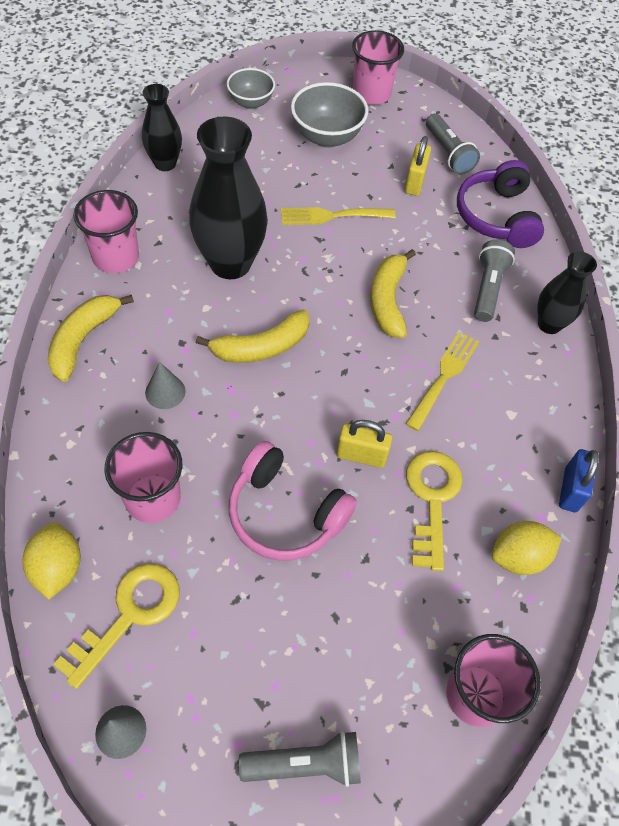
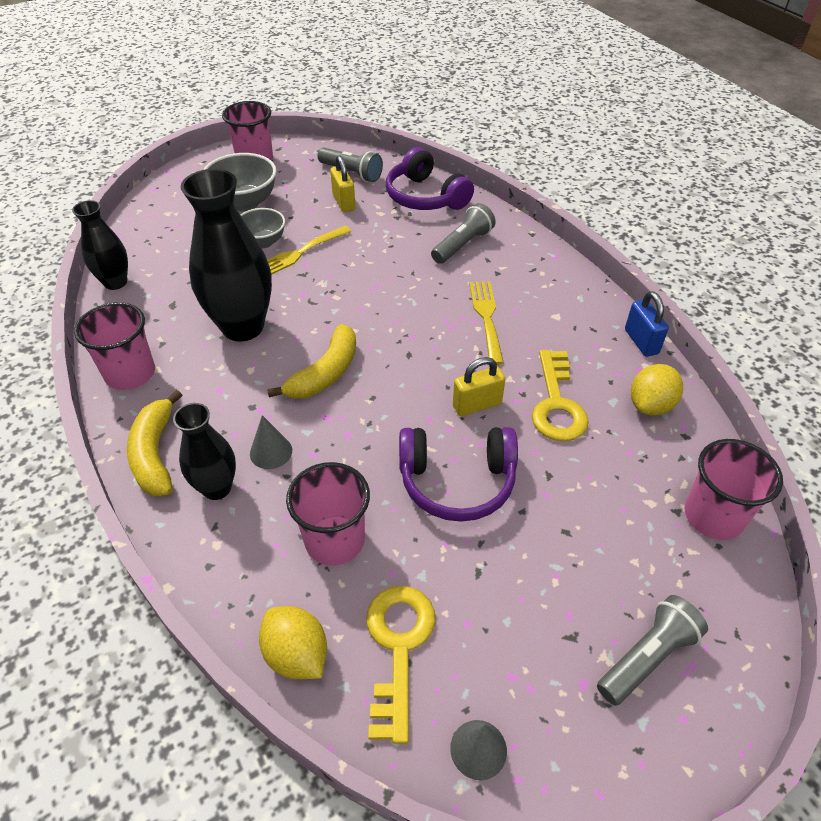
camera: 30 degrees left, 10 degrees down
grey bowl [227,68,275,109] -> grey bowl moved to [240,208,285,248]
pink headphones [229,441,357,561] -> purple headphones [399,427,518,522]
yellow banana [370,249,416,338] -> none
yellow key [406,451,463,571] -> yellow key turned 150 degrees counterclockwise [532,350,589,441]
grey flashlight [474,240,515,322] -> grey flashlight turned 60 degrees clockwise [431,203,496,264]
black vase [537,251,597,334] -> black vase moved to [173,403,236,500]

